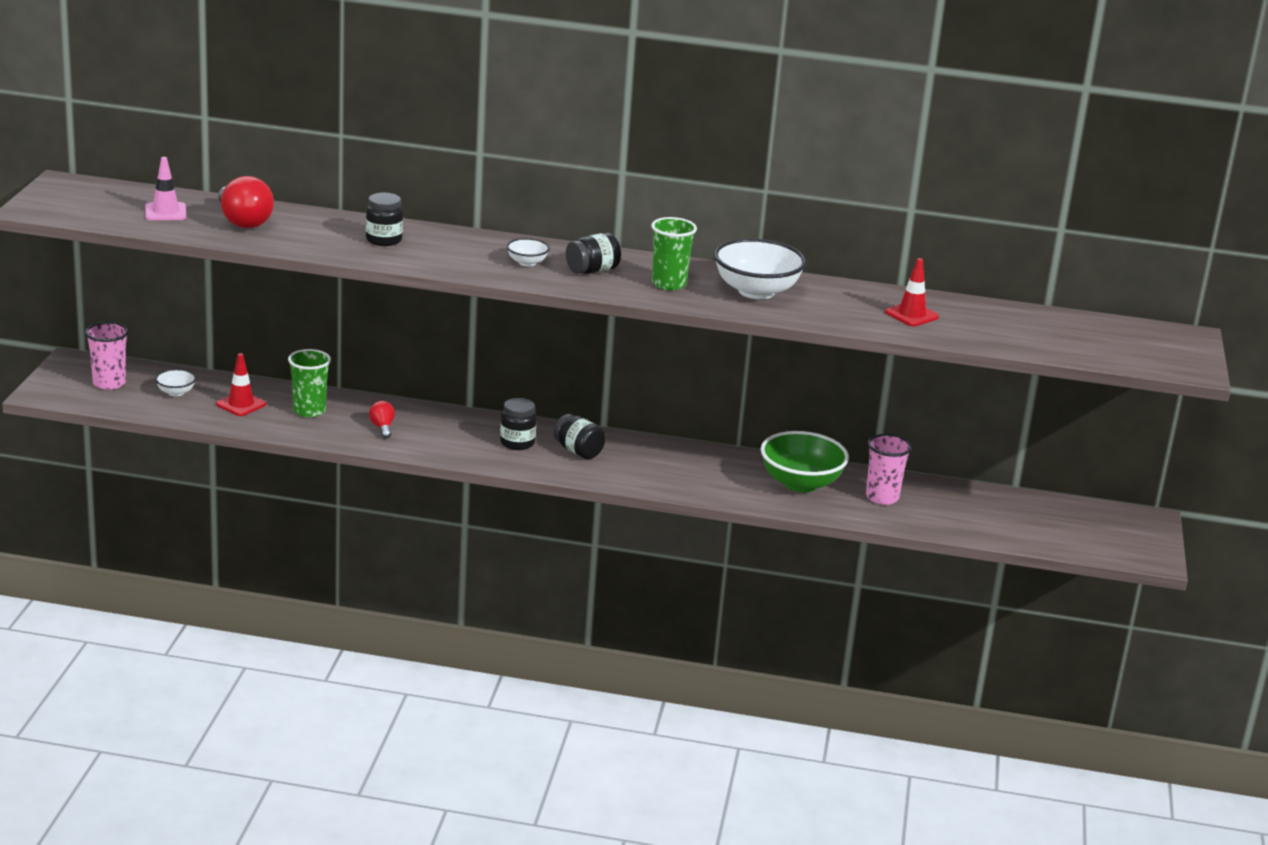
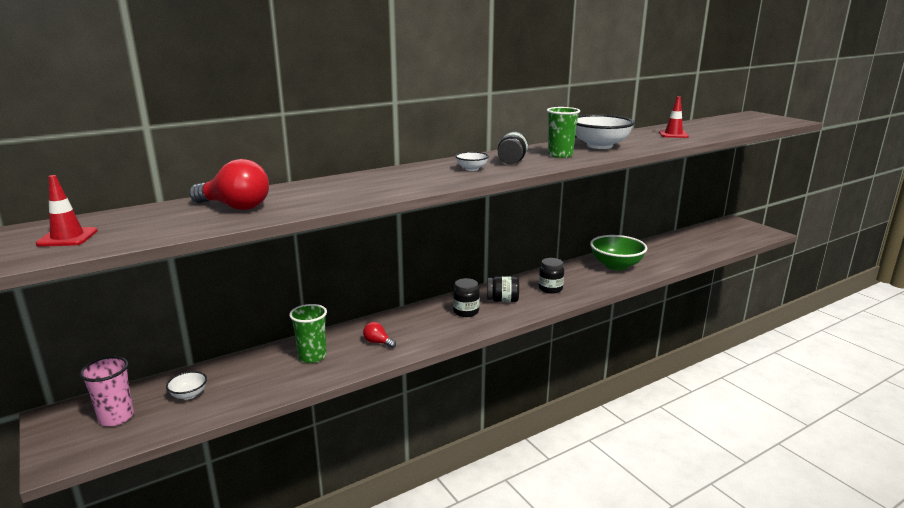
camera: 40 degrees left, 5 degrees down
pink traffic cone [145,157,186,220] -> none
red traffic cone [216,353,266,416] -> red traffic cone moved to [36,175,98,247]
black jar [366,193,403,246] -> black jar moved to [539,258,564,294]
pink cup [866,434,912,505] -> none

